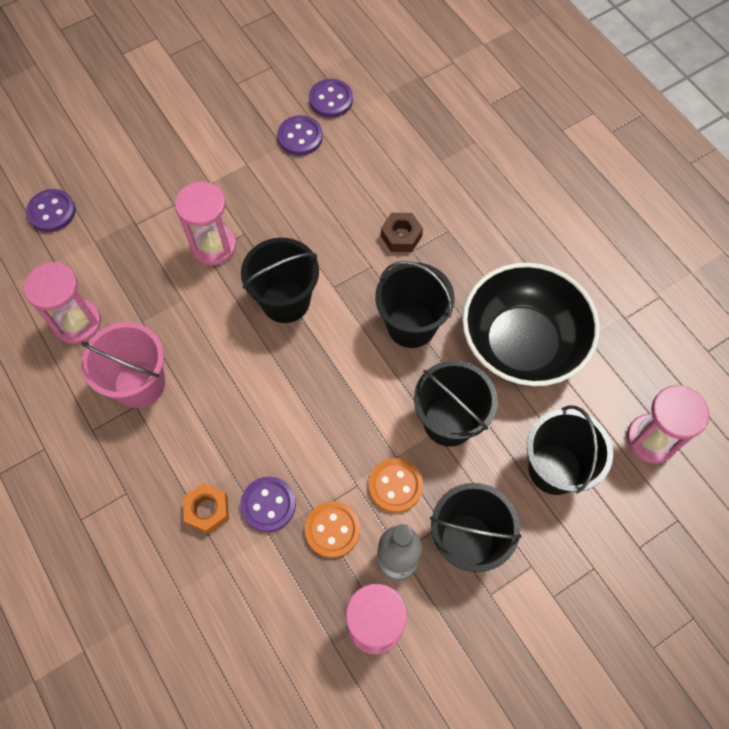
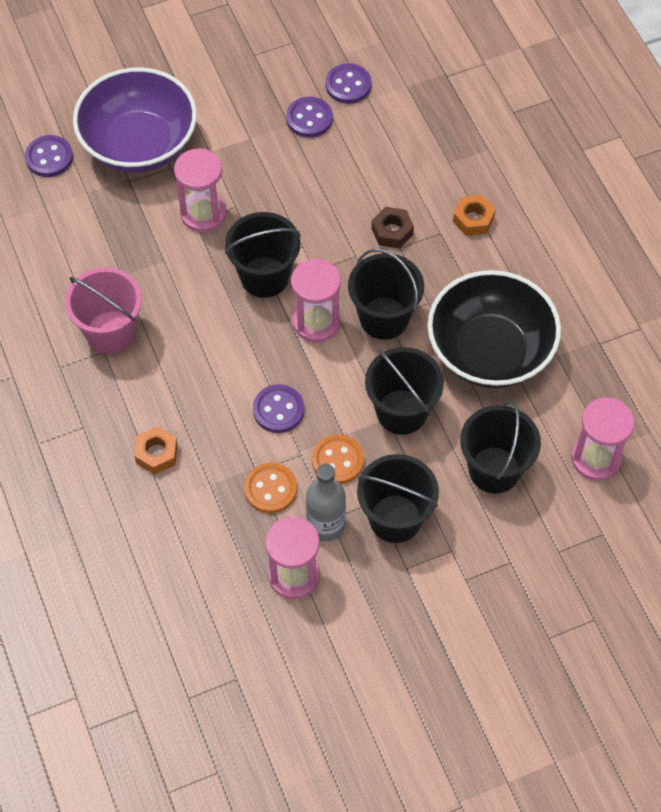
camera: 10 degrees right, 5 degrees down
pink hourglass [24,262,101,344] -> pink hourglass moved to [291,259,341,342]
purple button [240,477,296,532] -> purple button moved to [253,384,304,433]
none -> purple bowl [73,68,197,173]
none -> orange nut [453,195,496,236]

